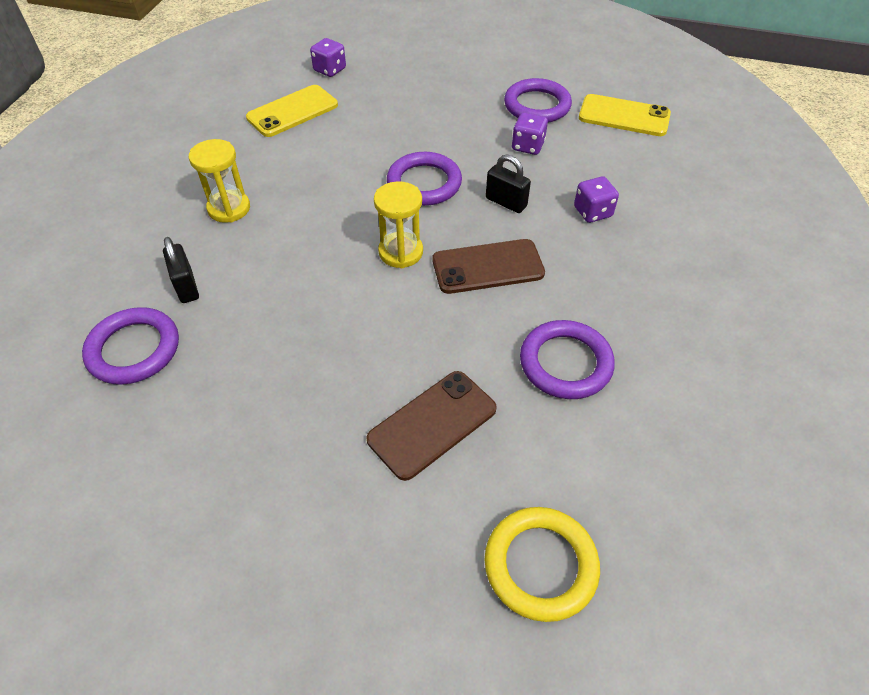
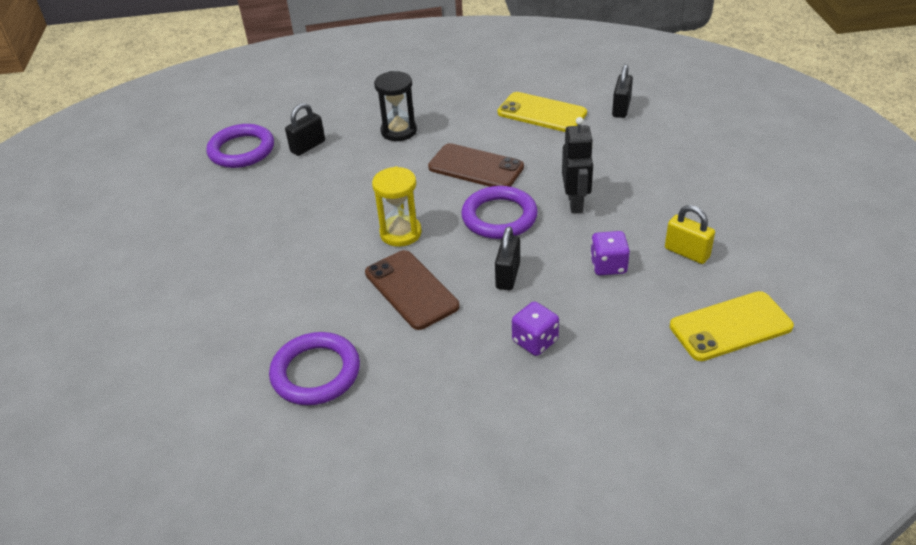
camera: 70 degrees right, 10 degrees down
yellow hourglass [189,139,250,223] -> black hourglass [374,71,417,141]
purple dice [310,38,346,77] -> black padlock [612,64,633,118]
brown phone [366,371,497,481] -> brown phone moved to [428,143,524,187]
yellow ring [485,507,600,622] -> none
purple ring [504,78,572,123] -> yellow padlock [665,205,715,264]
yellow phone [579,94,671,136] -> yellow phone turned 75 degrees clockwise [670,291,794,361]
none -> black robot [562,117,594,213]

